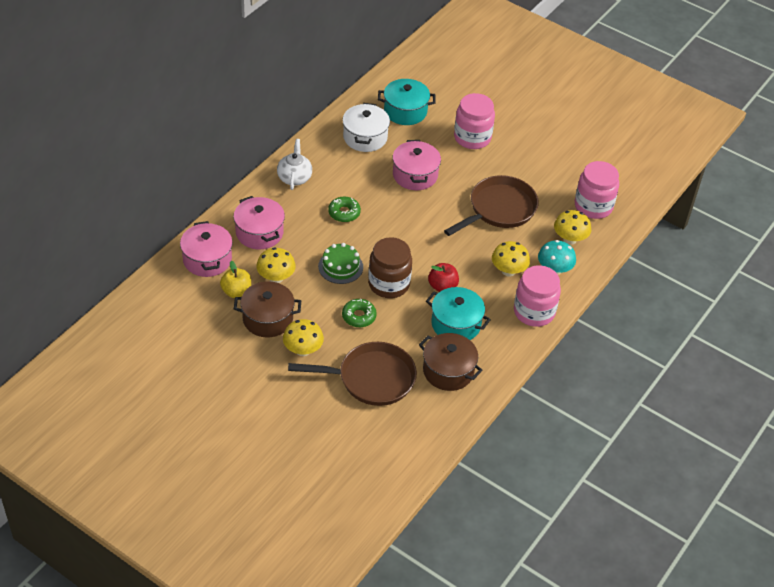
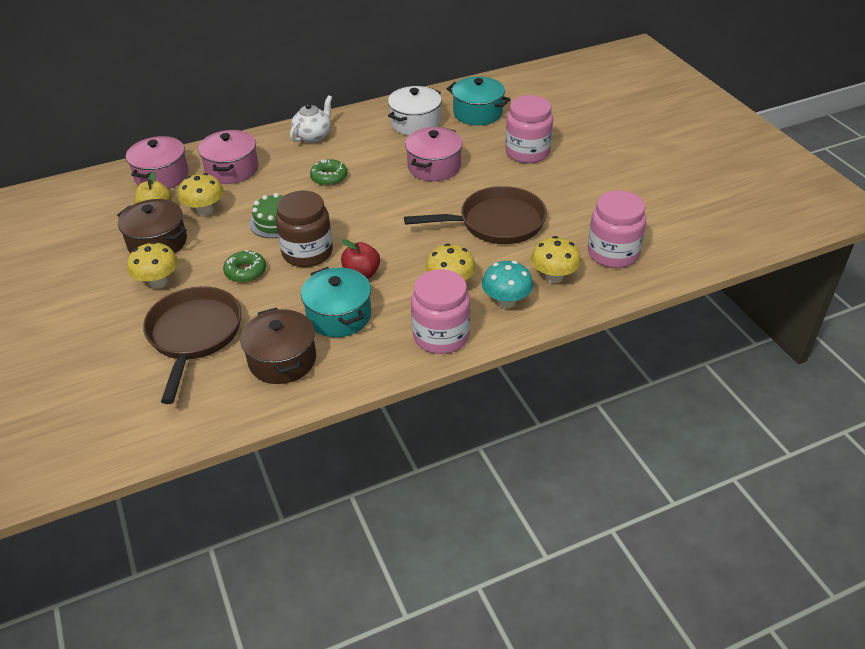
camera: 35 degrees right, 5 degrees down
brown pan [288,342,417,406] -> brown pan turned 120 degrees counterclockwise [143,286,242,404]

